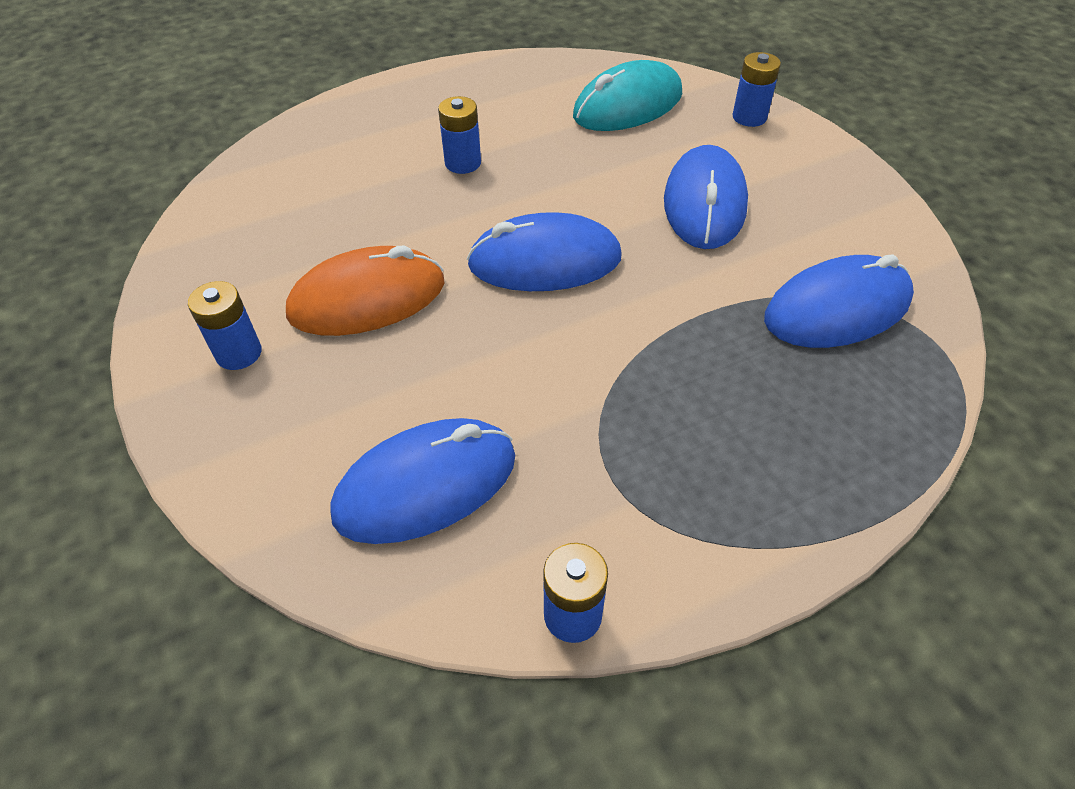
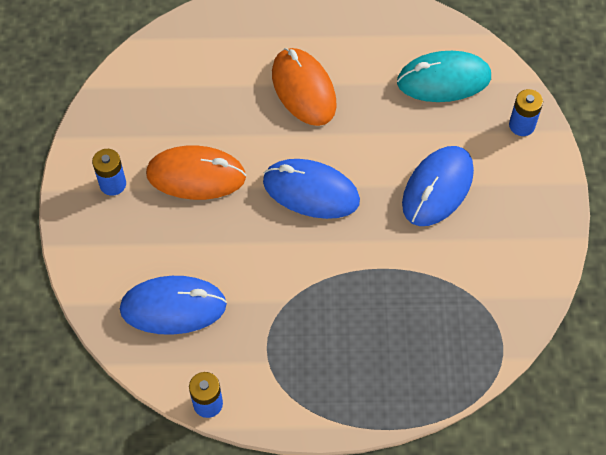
camera: 25 degrees right, 10 degrees up
blue battery [438,96,481,174] -> orange mouse [272,48,337,126]
blue mouse [764,254,914,348] -> none

